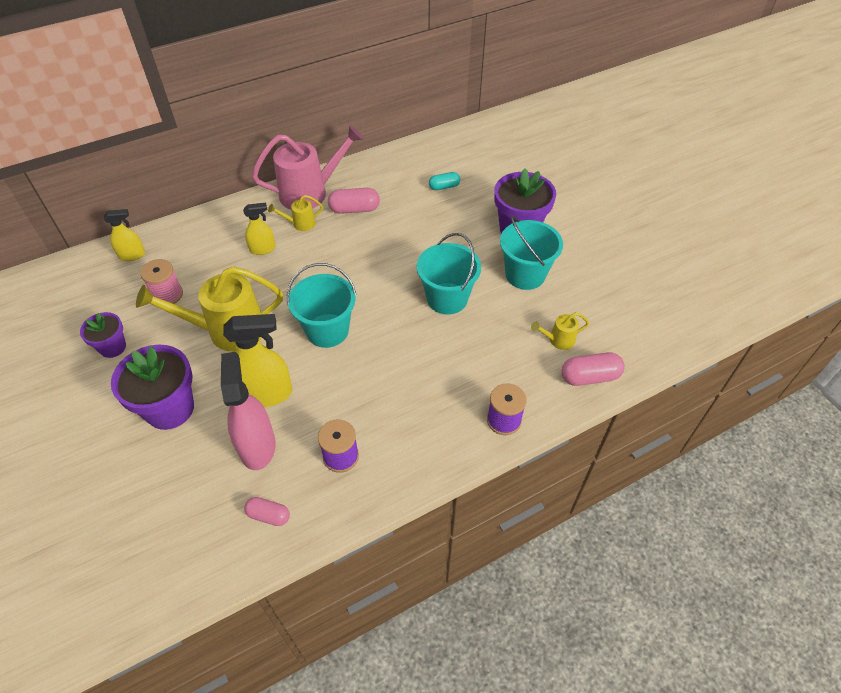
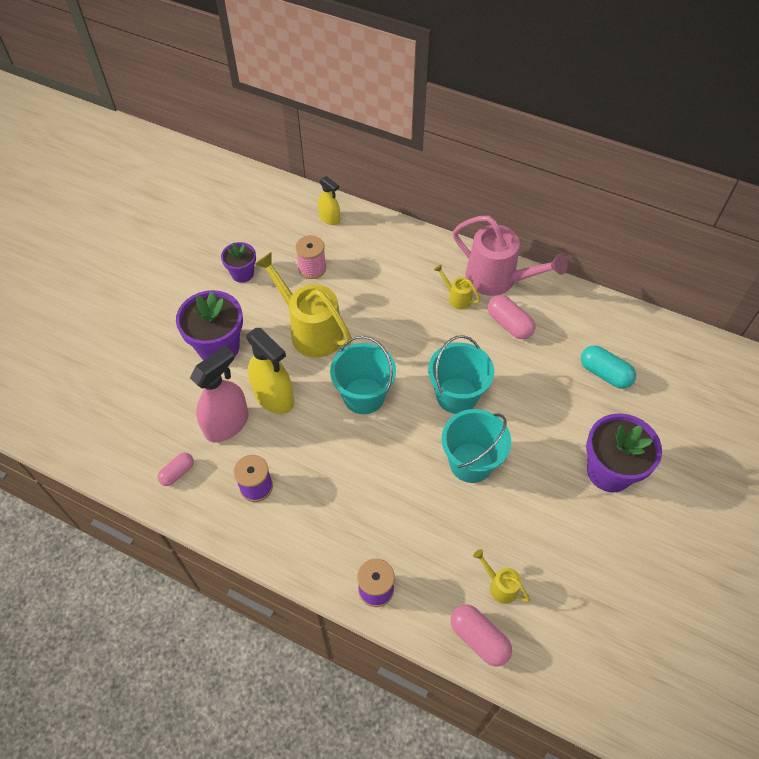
camera: 55 degrees right, 5 degrees up
yellow spray bottle [243,203,276,255] -> none
pink capsule [244,497,290,526] -> pink capsule turned 60 degrees clockwise [158,453,194,486]
turquoise capsule [429,172,460,190] -> turquoise capsule [581,345,636,389], size x1.54
turquoise bucket [500,216,563,290] -> turquoise bucket moved to [428,335,494,414]

